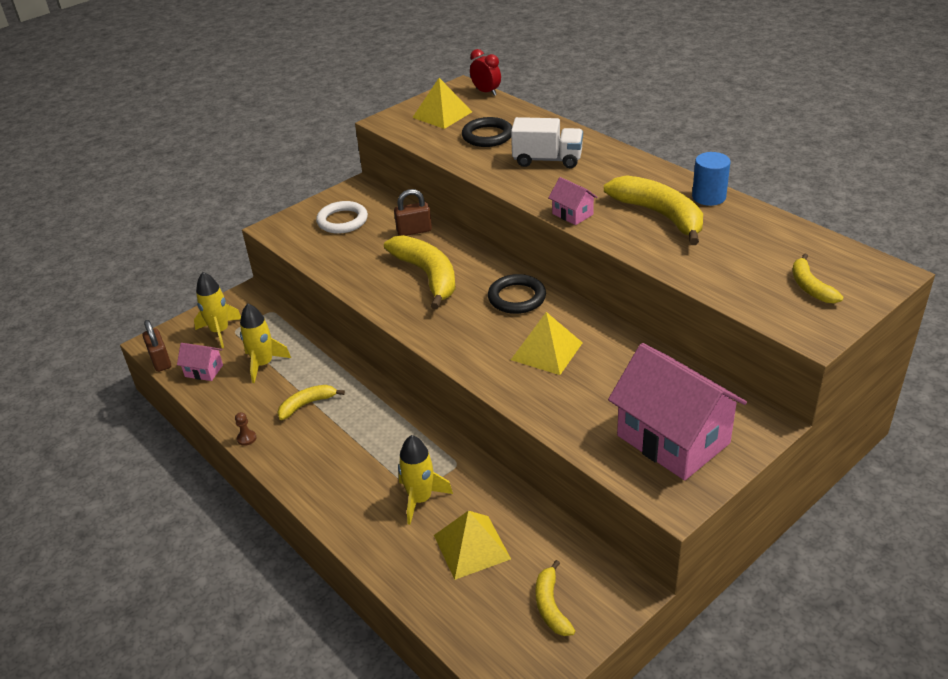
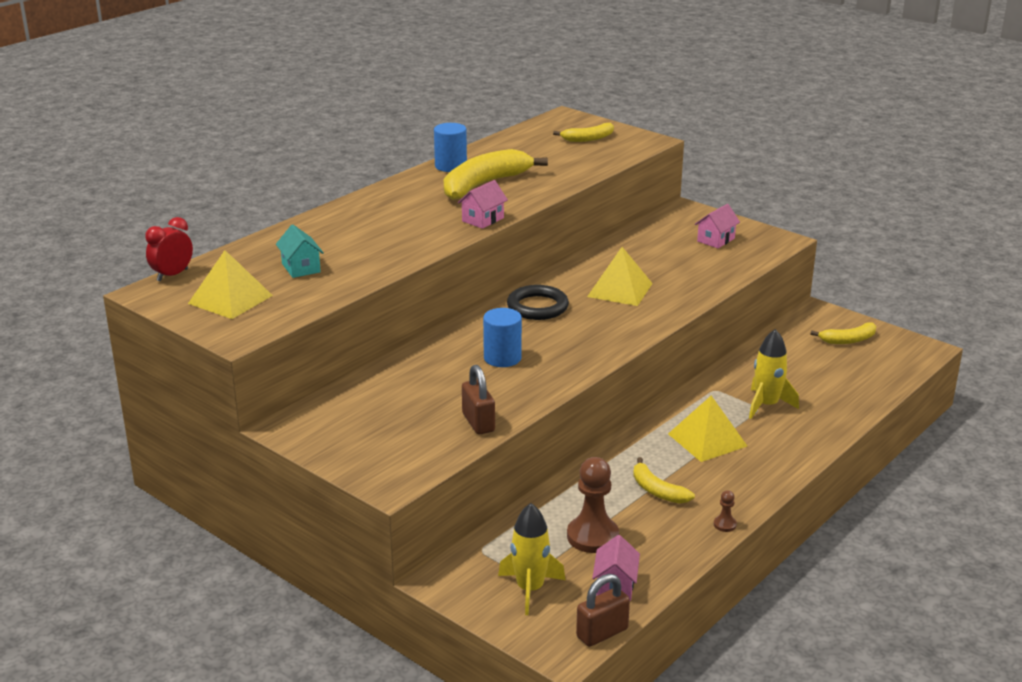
camera: 100 degrees left, 10 degrees down
yellow rocket [240,303,291,383] -> brown pawn [567,457,619,553]
white ring [316,201,368,234] -> none
yellow banana [384,235,456,310] -> blue cylinder [483,308,522,367]
brown padlock [394,189,432,236] -> brown padlock moved to [462,365,495,434]
yellow pyramid [434,511,511,580] -> yellow pyramid moved to [668,396,747,462]
black ring [462,117,512,147] -> turquoise house [276,224,324,278]
white truck [511,117,583,168] -> none
pink house [608,343,747,480] -> pink house [695,204,740,248], size x0.44

